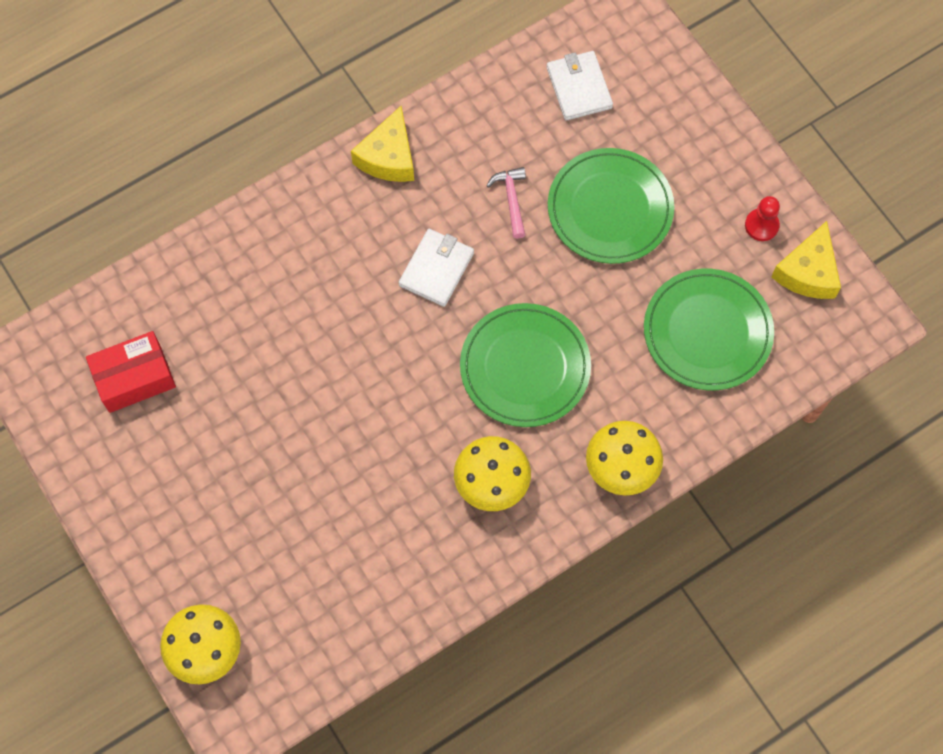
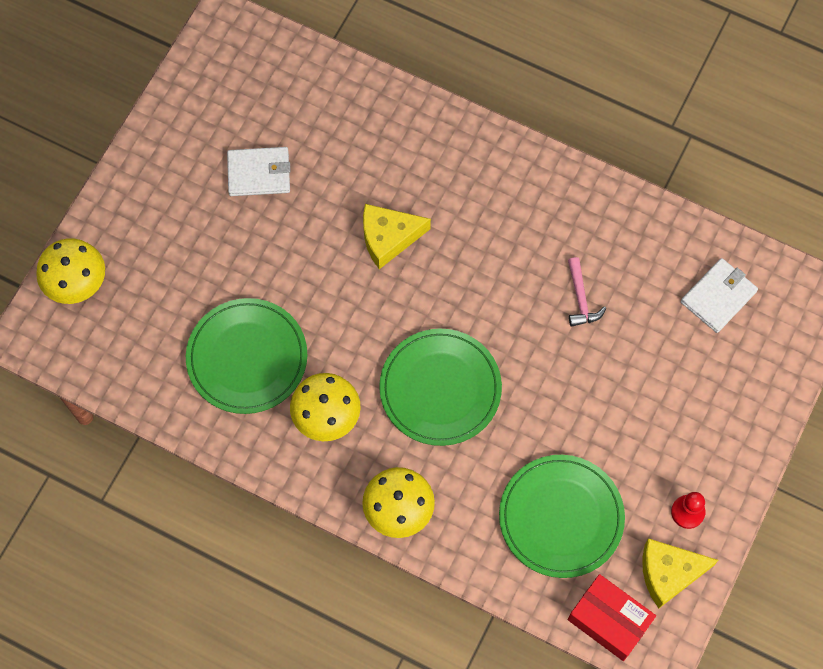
camera: 60 degrees right, 0 degrees up
red box [86,331,176,413] -> red box moved to [568,574,656,661]
yellow cheese [351,106,414,182] -> yellow cheese moved to [363,204,431,269]
white wallet [399,229,474,307] -> white wallet moved to [227,147,291,196]
pink hammer [486,167,526,239] -> pink hammer turned 120 degrees clockwise [568,257,606,327]
green plate [548,148,675,264] -> green plate moved to [186,298,307,414]

